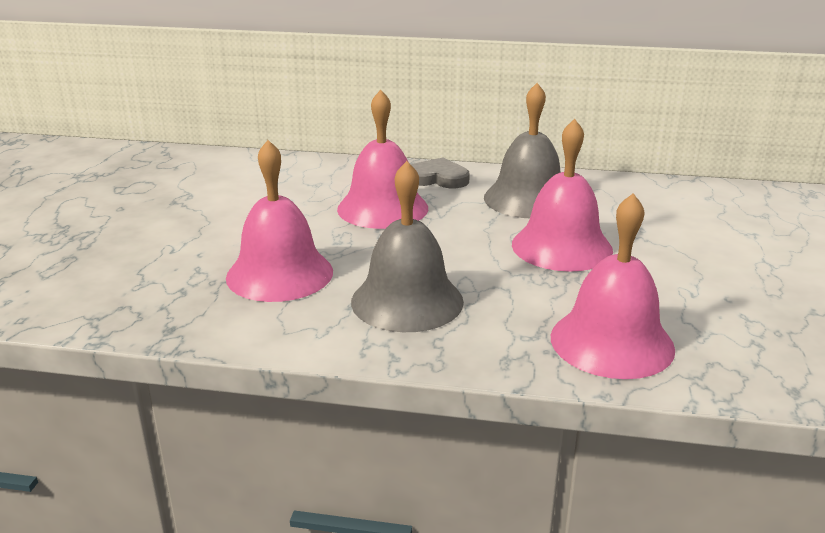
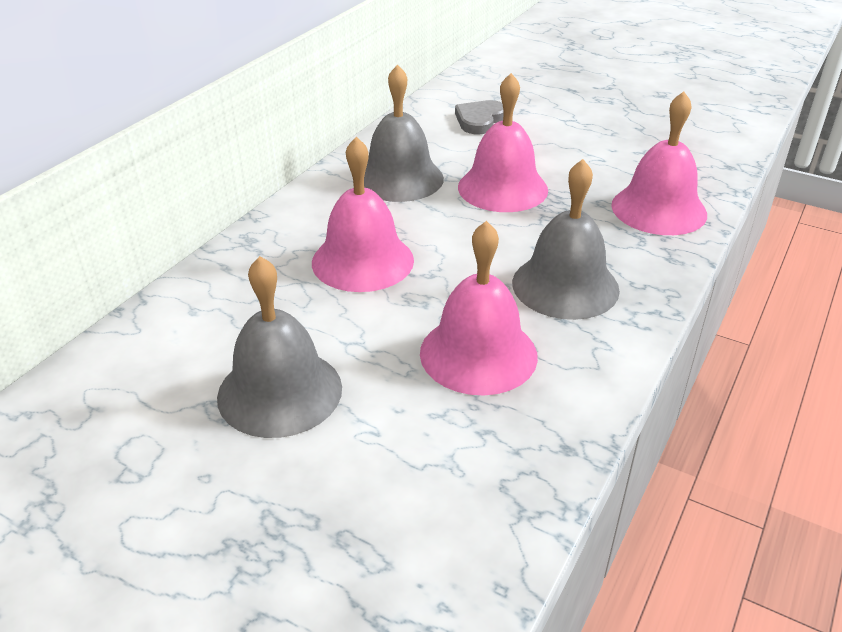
camera: 70 degrees left, 10 degrees up
grey heart [411,157,470,188] -> grey heart moved to [455,100,504,134]
none -> grey bell [217,256,342,438]

